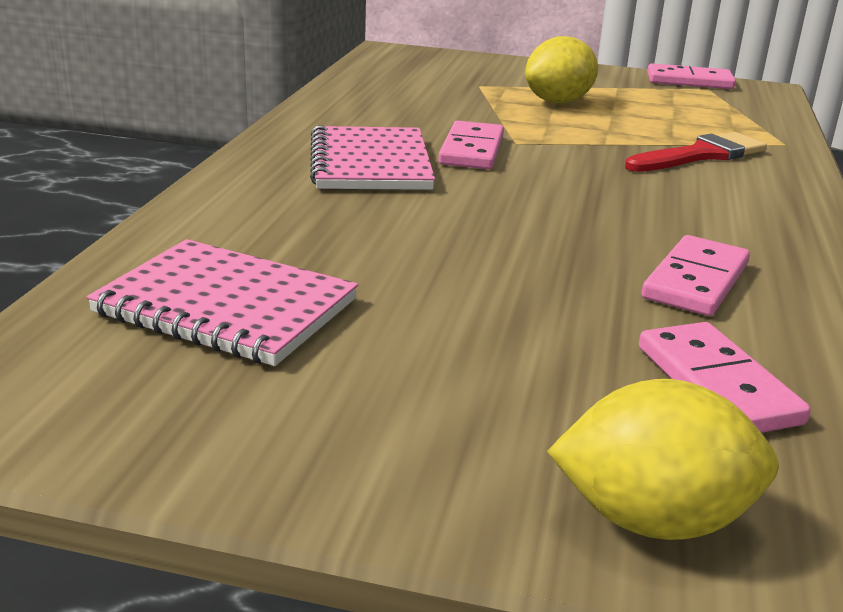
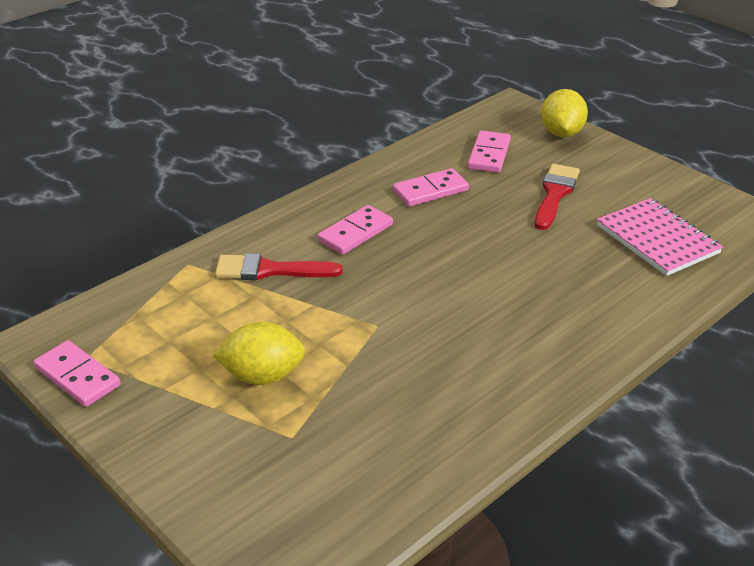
camera: 145 degrees left, 10 degrees up
pink notebook [310,126,435,190] -> none
pink domino [438,121,504,169] -> pink domino moved to [317,205,393,255]
yellow lemon [547,379,779,540] -> yellow lemon turned 60 degrees clockwise [541,89,588,137]
none -> red brush [535,164,580,230]

